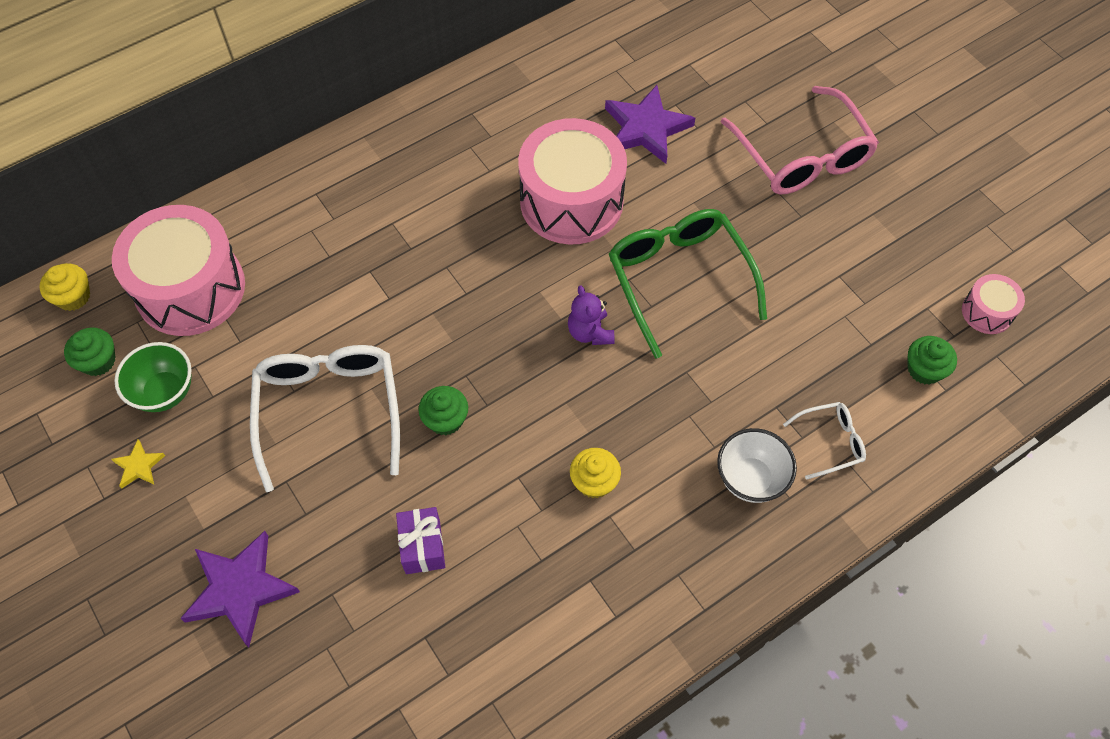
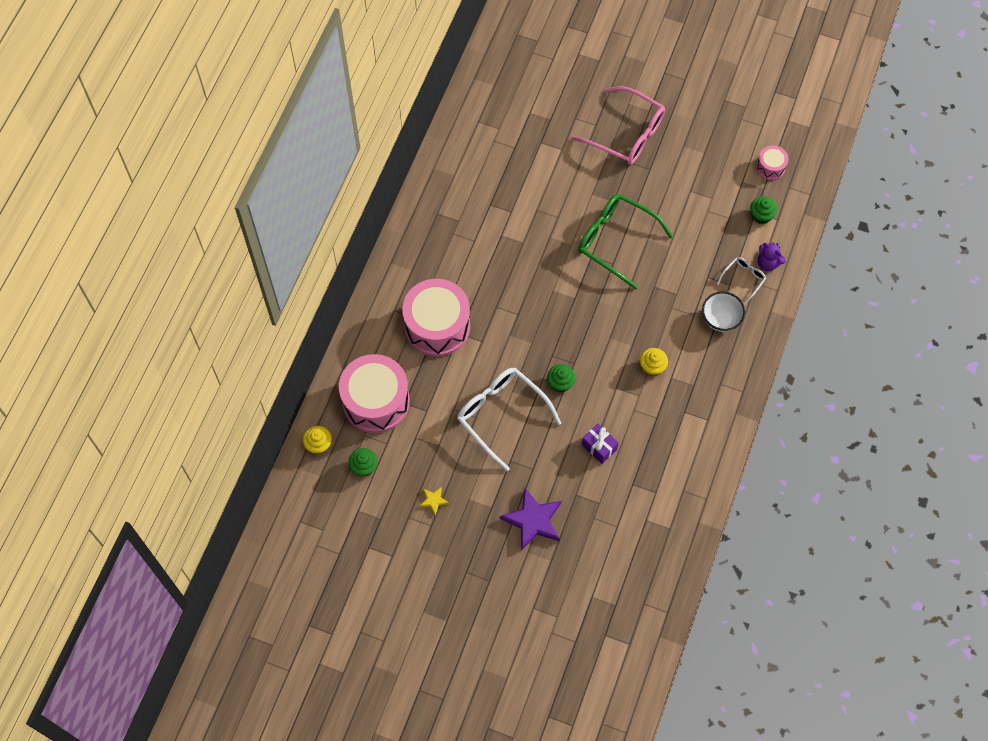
camera: 35 degrees left, 5 degrees up
green bowl [114,342,191,412] -> none
pink drum [518,118,627,244] -> pink drum moved to [402,279,470,357]
purple teddy bear [568,285,615,345] -> purple teddy bear moved to [758,243,786,271]
purple star [605,85,695,164] -> none

